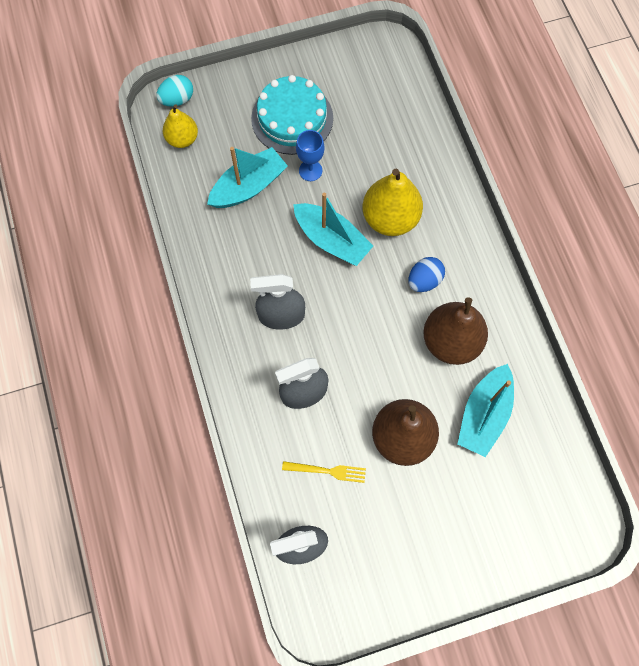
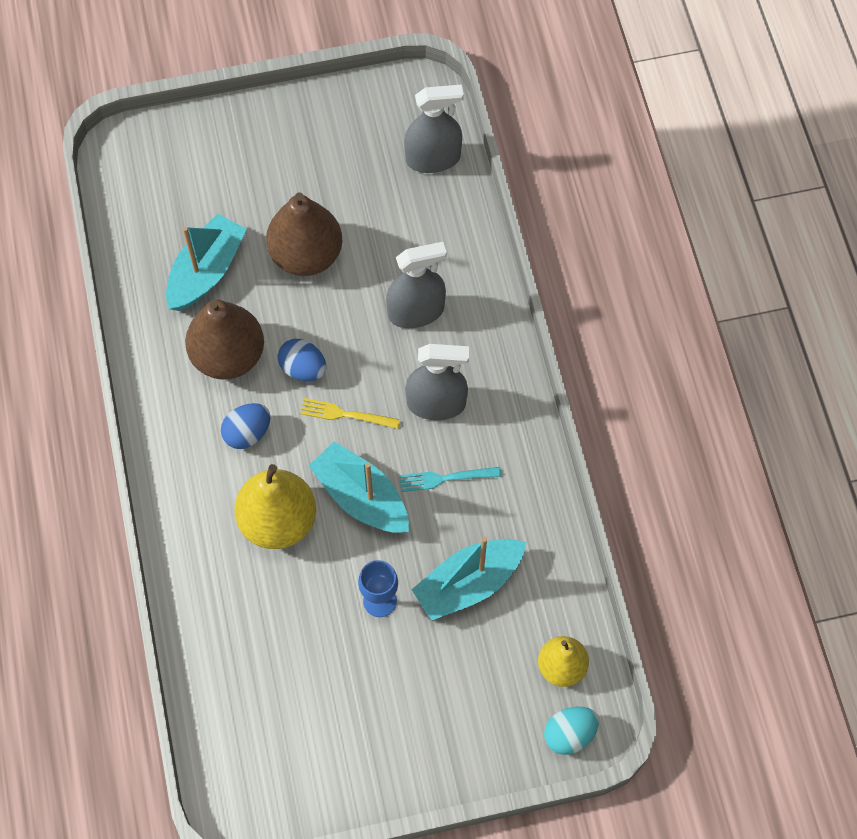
camera: 175 degrees left, 5 degrees down
turquoise cake [251,75,333,155] -> none
yellow fork [282,461,366,483] -> yellow fork moved to [300,398,400,429]
none -> blue egg [278,339,327,381]
none -> turquoise fork [399,467,501,492]

